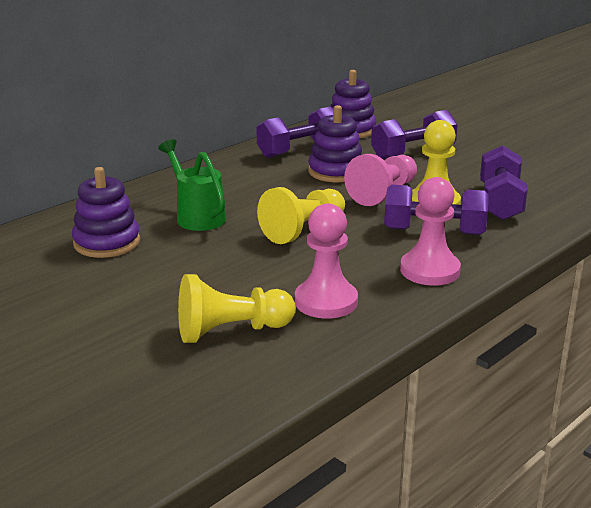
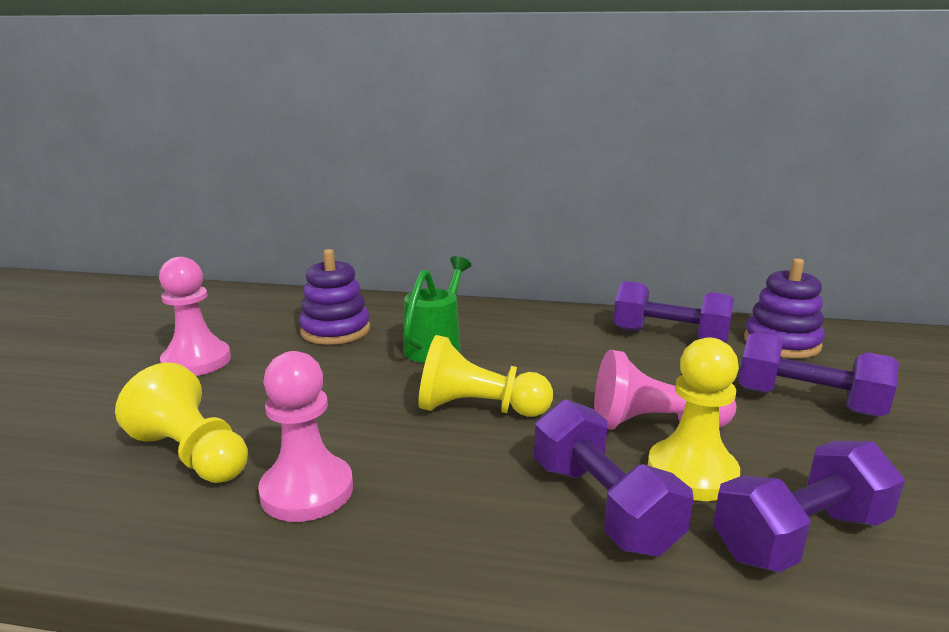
camera: 55 degrees right, 5 degrees down
purple stacking toy [308,105,362,182] -> none
pink pawn [400,177,461,286] -> pink pawn moved to [159,257,231,376]

